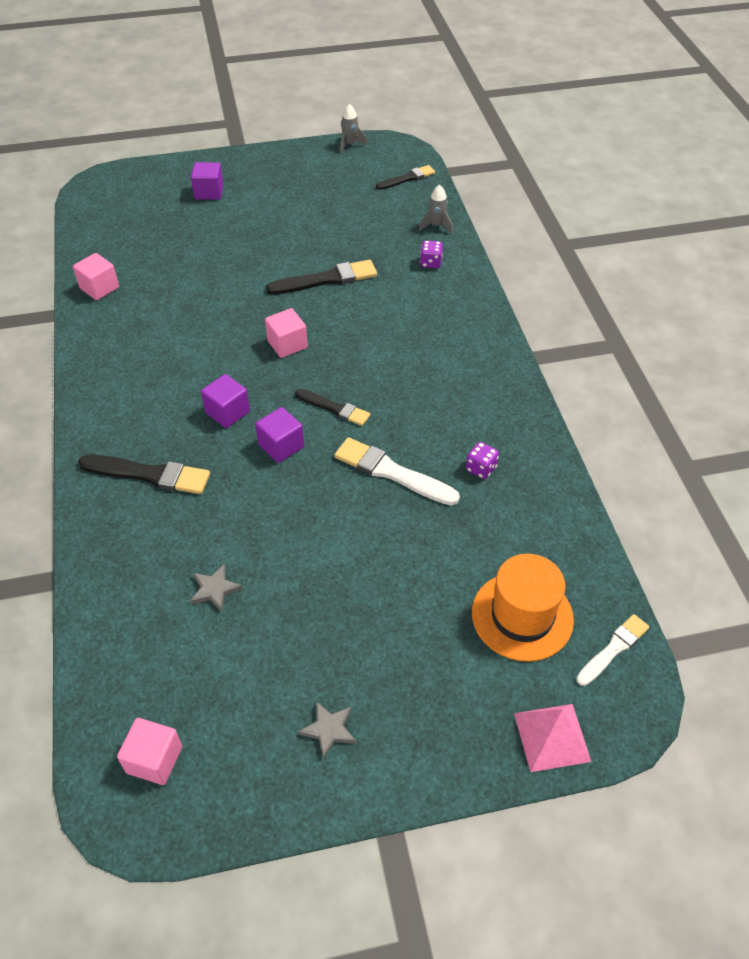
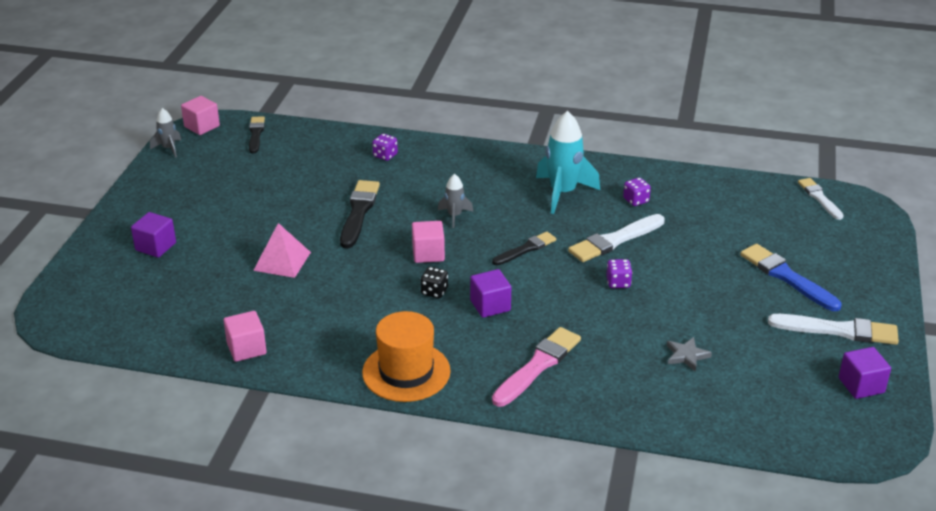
camera: 65 degrees left, 15 degrees down
black brush [78,454,210,494] -> pink brush [492,327,581,407]
pink cube [117,718,182,785] -> pink cube moved to [181,96,220,135]
purple cube [255,407,304,463] -> purple cube moved to [839,347,891,399]
grey star [298,701,356,759] -> white brush [768,314,899,345]
grey rocket [419,185,453,234] -> grey rocket moved to [438,174,473,228]
orange hat [472,554,574,662] -> orange hat moved to [362,311,451,402]
pink pyramid [514,704,591,772] -> pink pyramid moved to [253,223,311,278]
none -> black dice [420,267,448,298]
none -> turquoise rocket [536,111,600,214]
none -> purple dice [606,259,632,288]
none -> blue brush [740,244,842,311]

